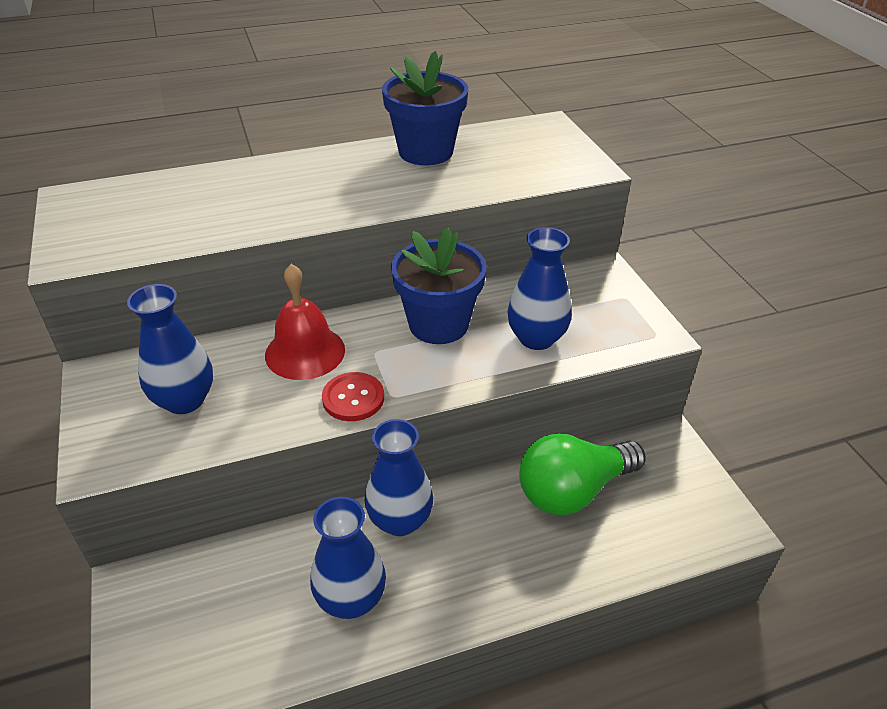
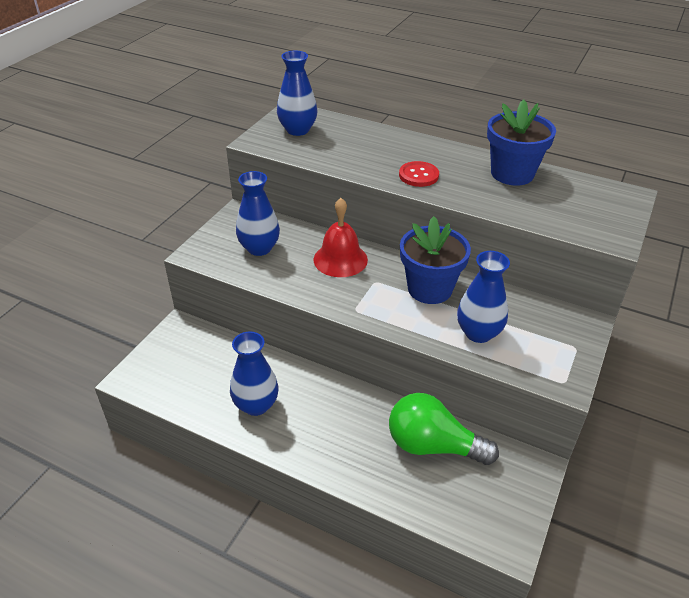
camera: 45 degrees right, 0 degrees up
red button [322,372,384,421] -> red button moved to [399,161,439,187]
blue vase [365,419,433,536] -> blue vase moved to [277,51,317,136]

